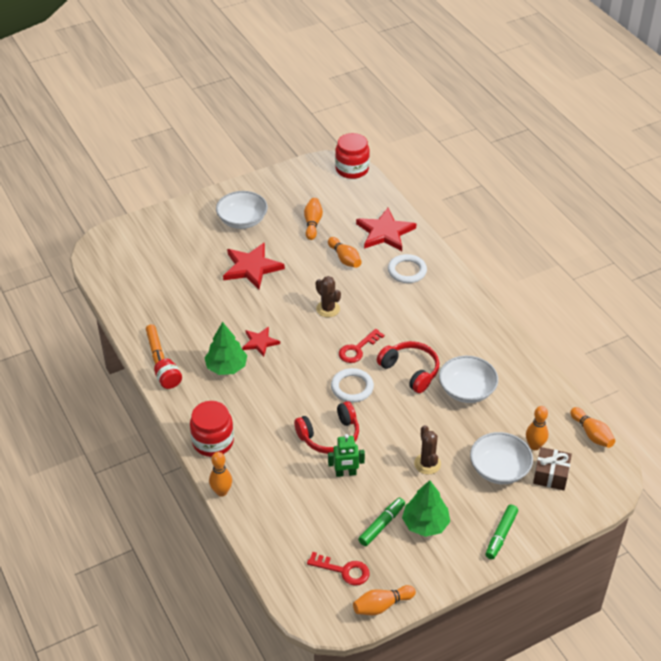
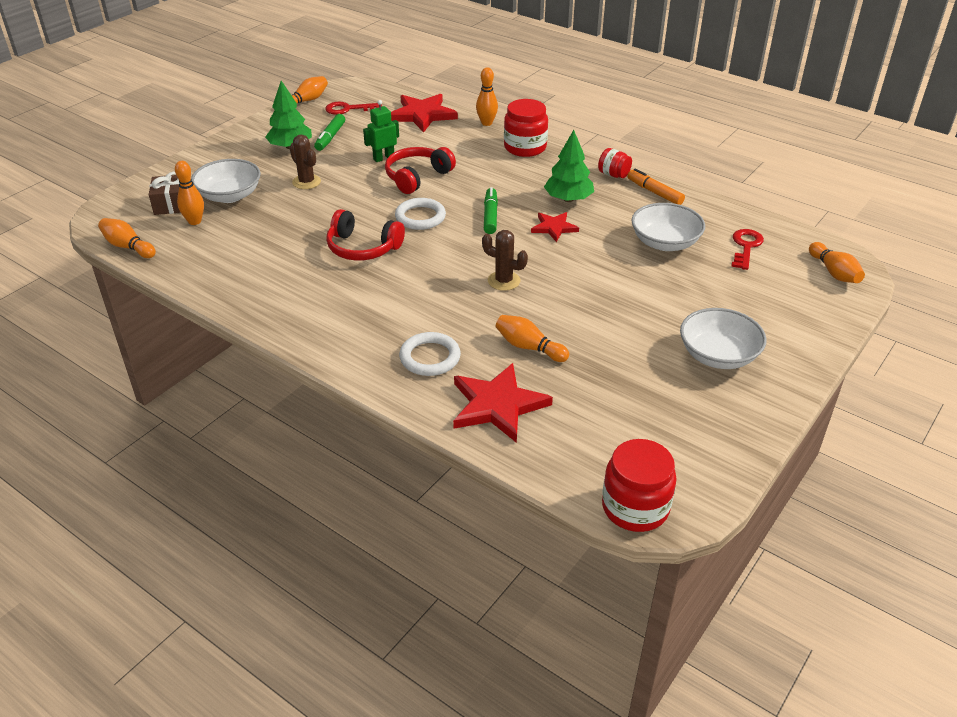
camera: 155 degrees right, 5 degrees down
red star [223,242,285,289] -> red star moved to [391,94,458,132]
orange bowling pin [304,198,323,240] -> orange bowling pin moved to [809,242,865,283]
red key [339,329,384,363] -> red key moved to [731,229,764,270]
white bowl [439,356,498,403] -> white bowl moved to [632,203,705,251]
green marker [486,505,518,559] -> green marker moved to [484,187,498,234]

